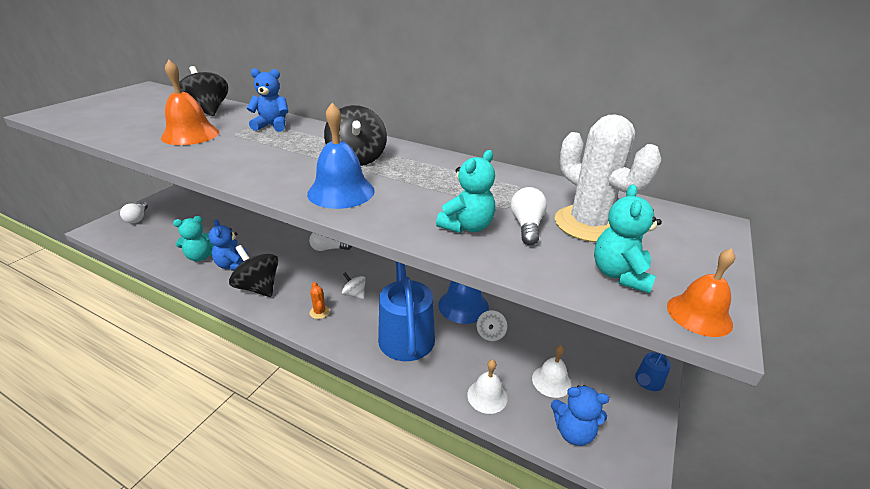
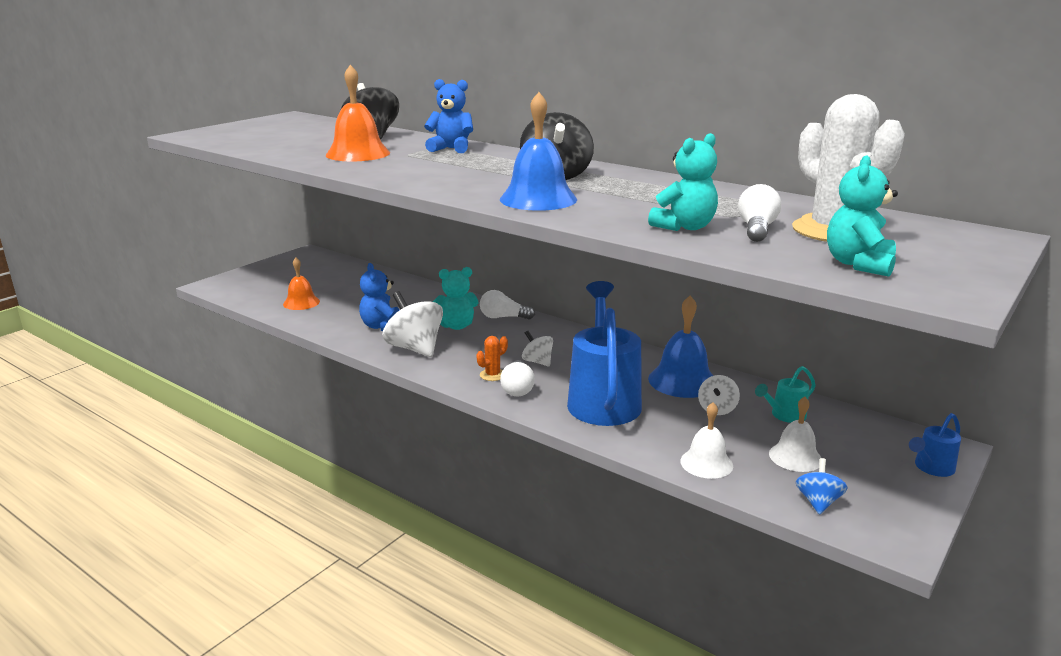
camera: 10 degrees right, 10 degrees down
white light bulb [120,202,148,223] -> white light bulb moved to [500,360,535,397]
turquoise teddy bear [173,216,214,261] -> turquoise teddy bear moved to [433,267,479,330]
black spinning top [229,245,278,297] -> white spinning top [383,291,443,357]
orange cactus [309,282,330,319] -> orange cactus turned 60 degrees clockwise [477,336,508,381]
blue teddy bear [551,385,609,446] -> blue spinning top [796,458,848,515]
orange bell [667,248,735,337] -> orange bell moved to [283,258,320,310]
none -> turquoise watering can [755,366,816,423]

